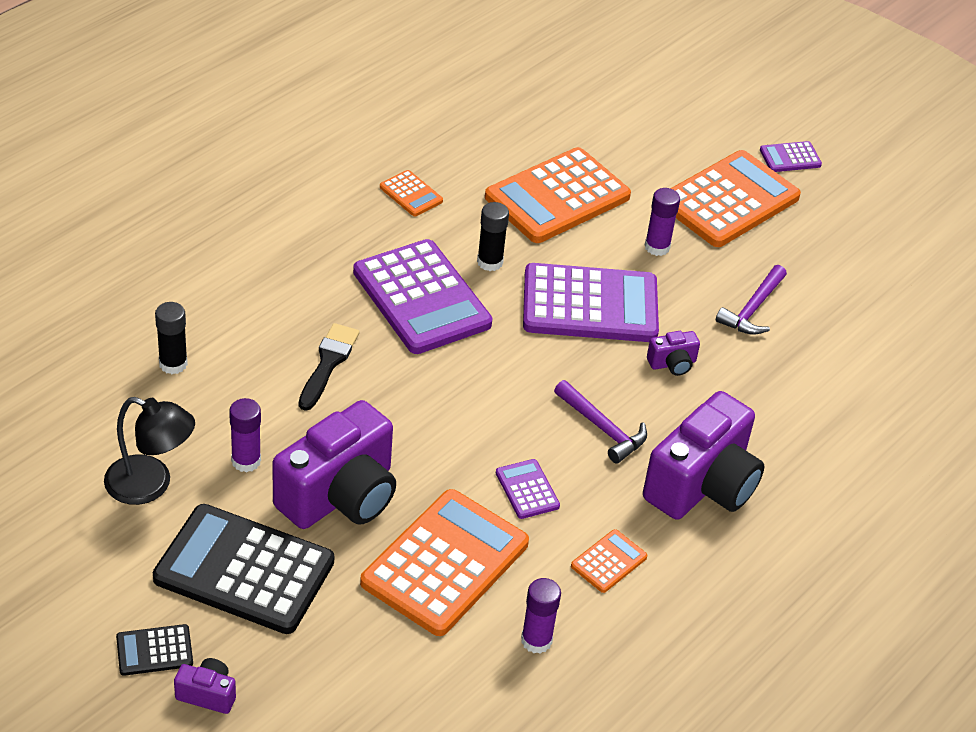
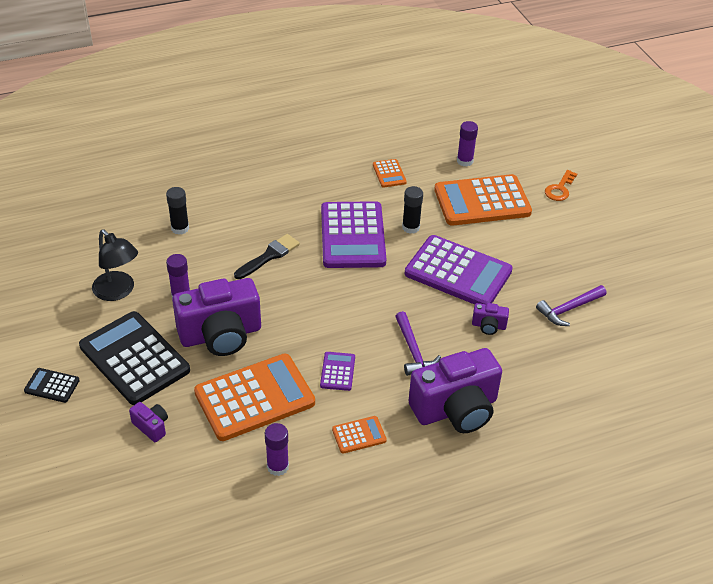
camera: 30 degrees right, 0 degrees up
purple camera [174,658,236,714] -> purple camera moved to [129,402,168,442]
purple glue stick [644,188,680,256] -> purple glue stick moved to [457,121,478,166]
orange calculator [670,150,801,247] -> none
purple calculator [760,141,822,172] -> none
none -> orange key [545,170,577,201]

